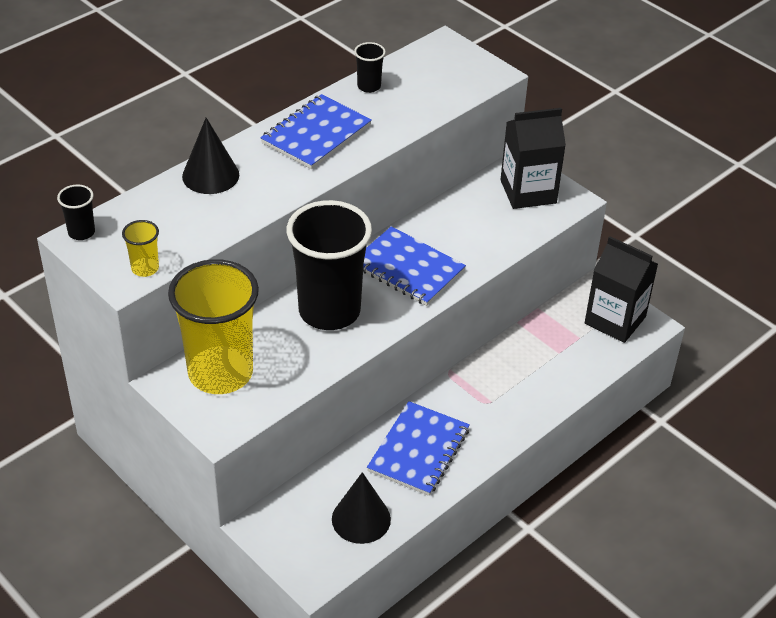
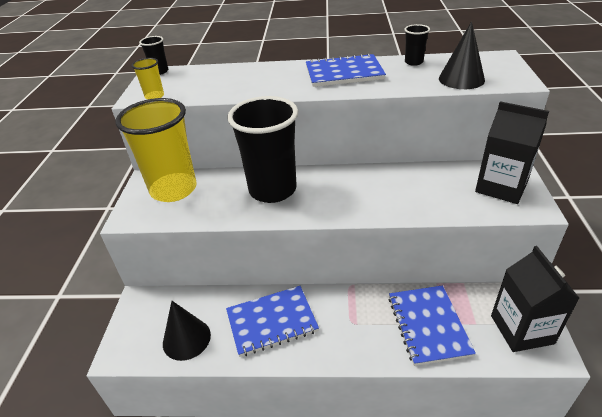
camera: 50 degrees right, 5 degrees down
black cone [182,118,239,194] -> black cone moved to [439,21,485,89]
blue notebook [363,226,466,306] -> blue notebook moved to [389,285,476,366]

